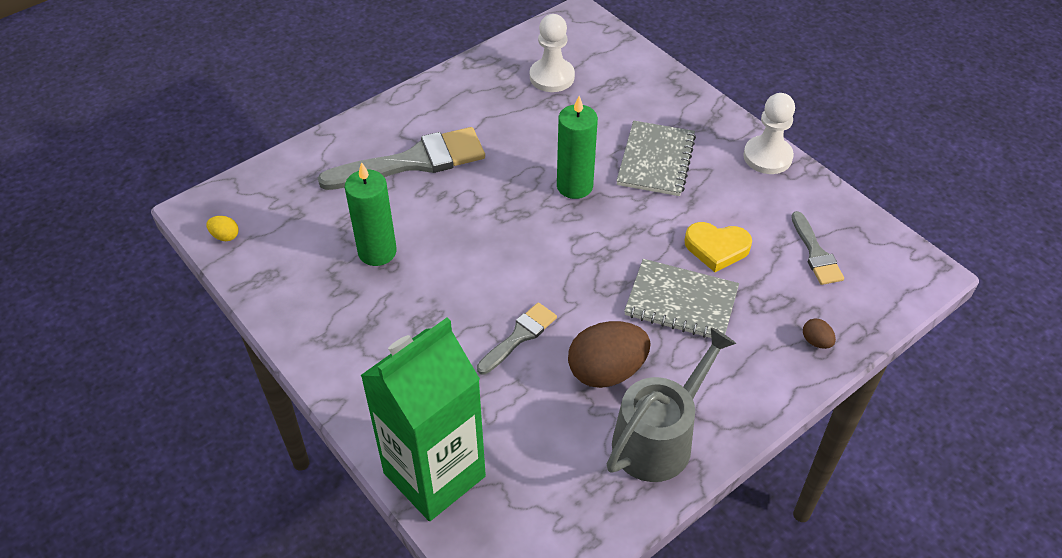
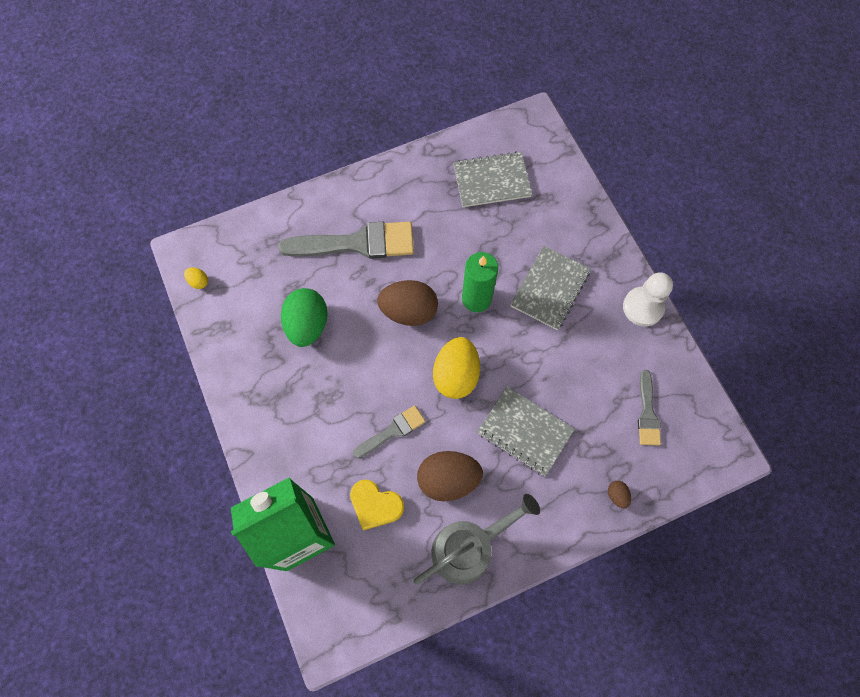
camera: 15 degrees right, 20 degrees up
green candle [345,162,397,266] -> green egg [281,288,328,347]
white pawn [530,14,575,92] -> grey notebook [453,151,532,207]
yellow heart [684,222,752,272] -> yellow heart moved to [350,480,404,530]
none -> brown egg [377,280,438,326]
none -> yellow egg [433,337,480,399]

